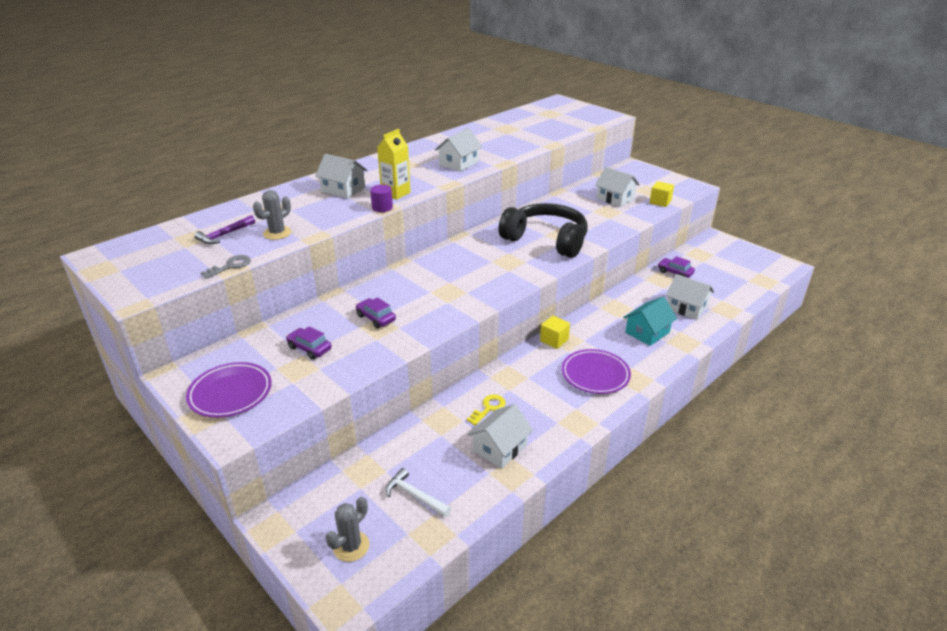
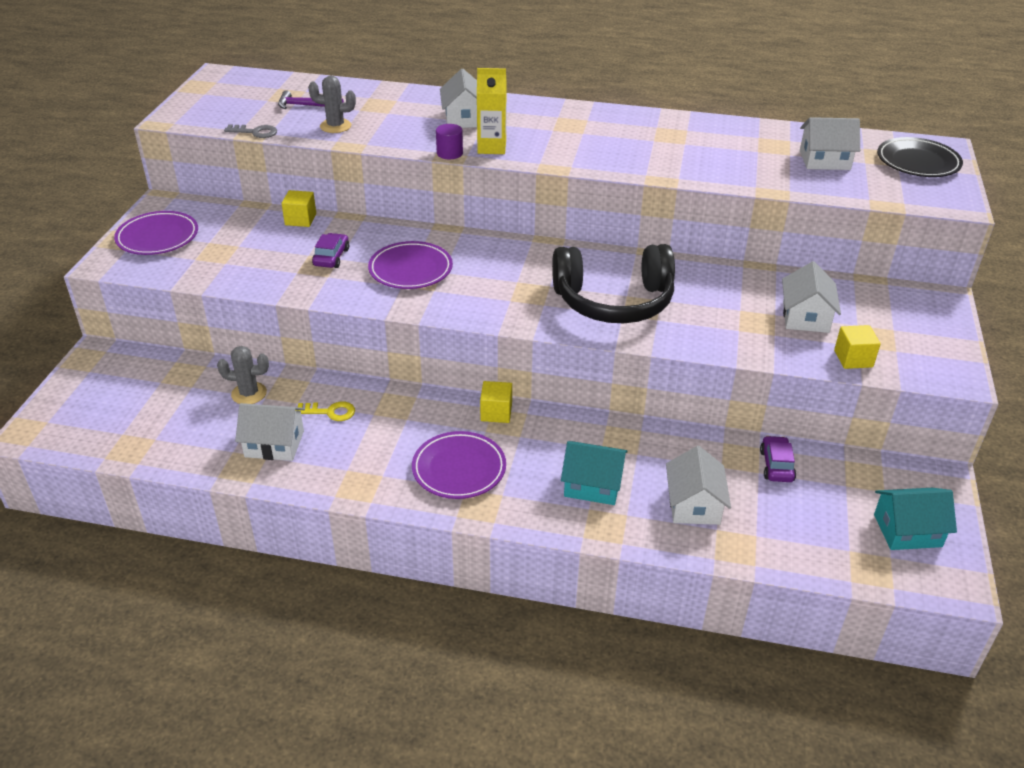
camera: 55 degrees right, 5 degrees up
purple car [286,326,332,360] -> none
grey cactus [325,497,370,562] -> grey cactus moved to [217,346,269,404]
white hammer [386,468,451,517] -> none
white house [435,128,482,172] -> white house moved to [800,117,860,170]
black headphones [499,203,587,258] -> black headphones turned 90 degrees clockwise [552,244,675,323]
none -> yellow cube [282,190,316,227]
none -> purple plate [368,241,453,289]
none -> turquoise house [874,488,957,550]
none -> black plate [877,137,963,177]

